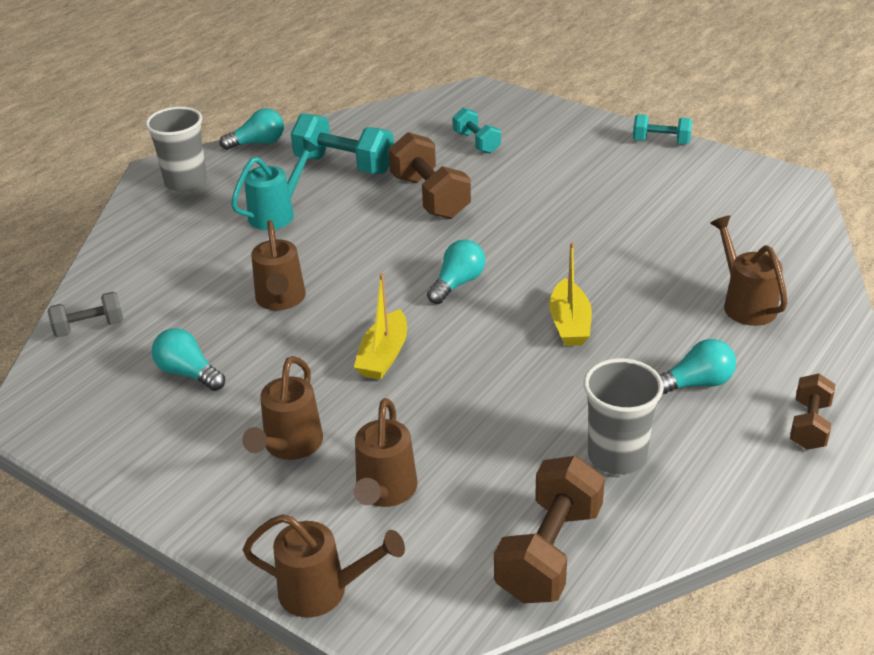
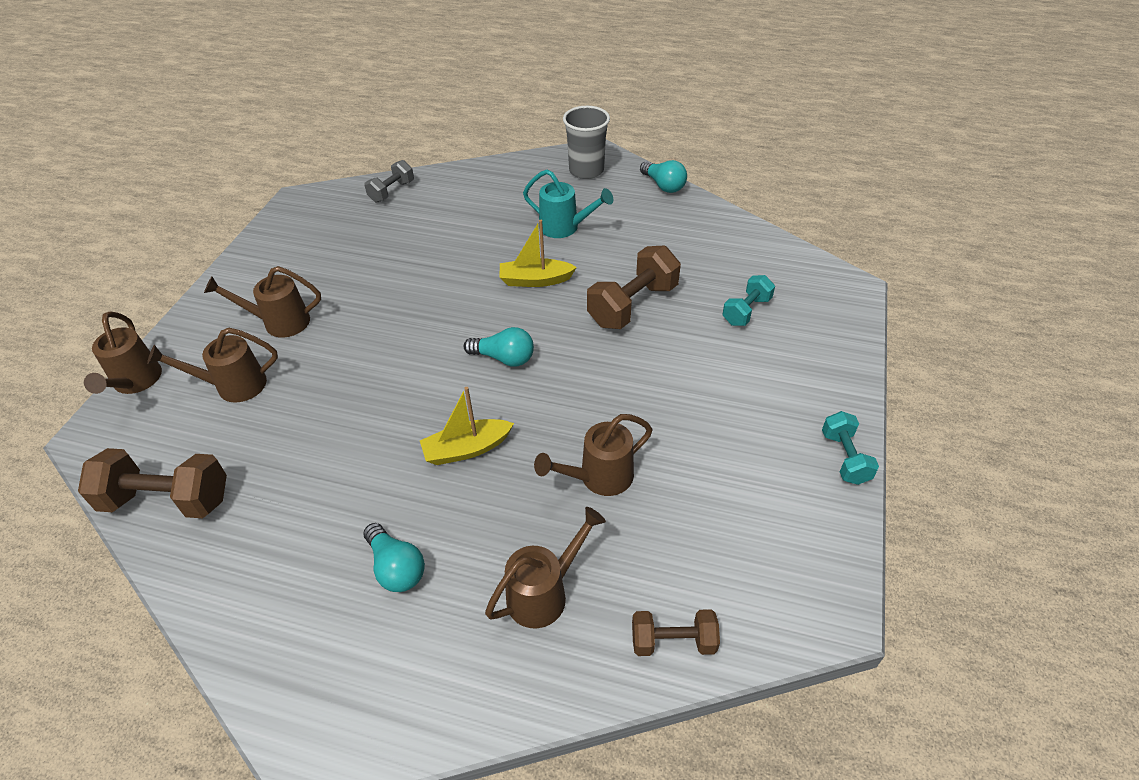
camera: 70 degrees right, 10 degrees up
grey dumbbell [47,292,123,338] -> grey dumbbell turned 75 degrees clockwise [364,160,414,203]
turquoise light bulb [152,328,225,391] -> none
brown watering can [251,220,306,310] -> brown watering can moved to [534,414,653,496]
turquoise dumbbell [291,113,394,174] -> none
yellow boat [354,273,407,380] -> yellow boat moved to [499,220,577,287]
grey cup [583,358,664,475] -> none
brown dumbbell [790,373,835,450] -> brown dumbbell moved to [632,609,720,656]

